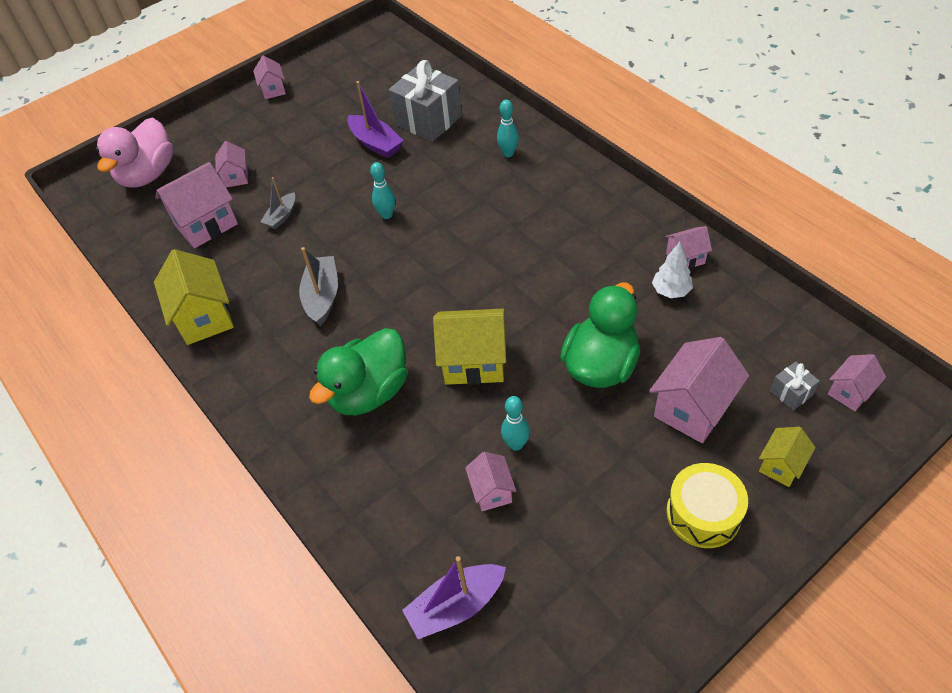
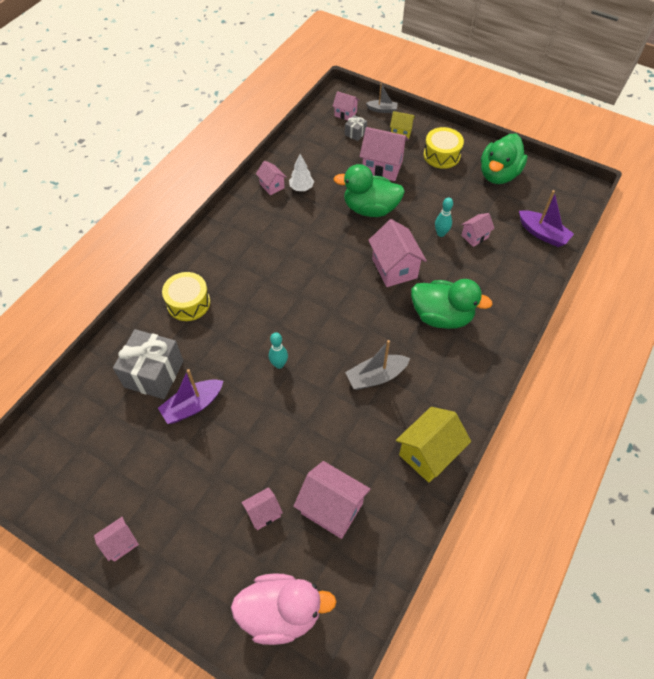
camera: 115 degrees left, 5 degrees up
grey boat [261,177,295,229] -> grey boat moved to [366,83,398,113]
purple boat [347,81,404,158] -> purple boat turned 150 degrees counterclockwise [158,369,223,424]
yellow house [433,309,506,385] -> pink house [368,219,427,287]
turquoise bowling pin [497,100,519,157] -> yellow drum [162,272,210,321]
none -> green duck [481,134,528,184]

